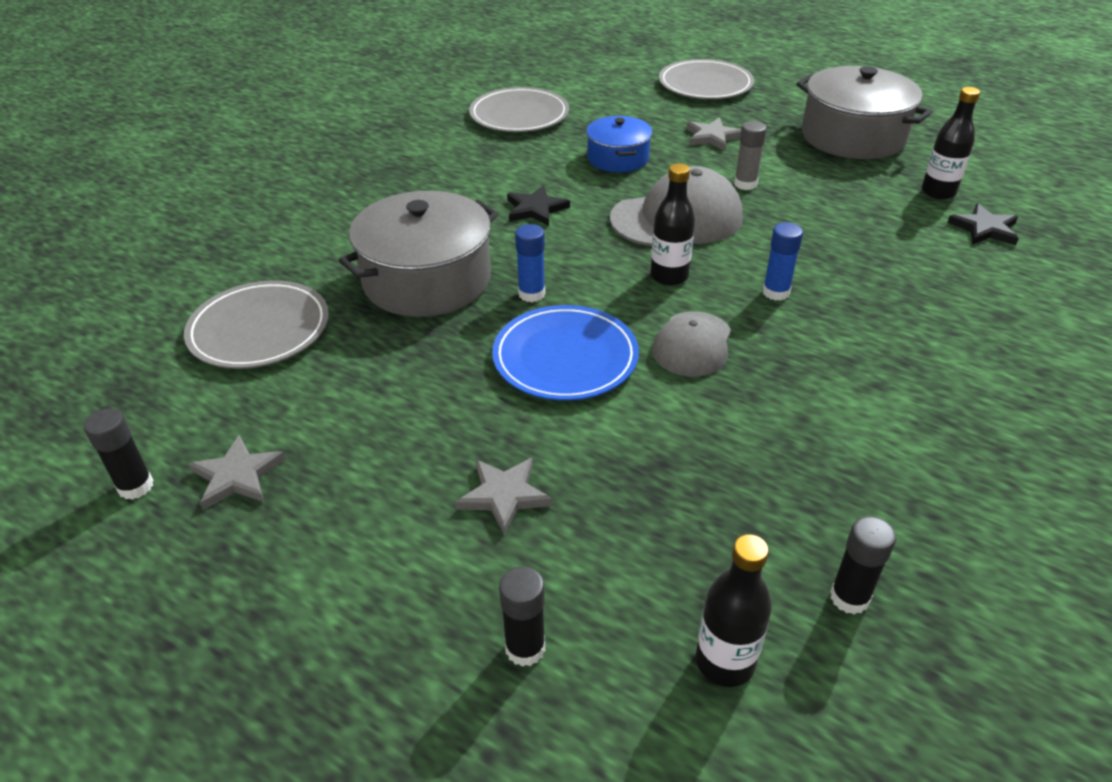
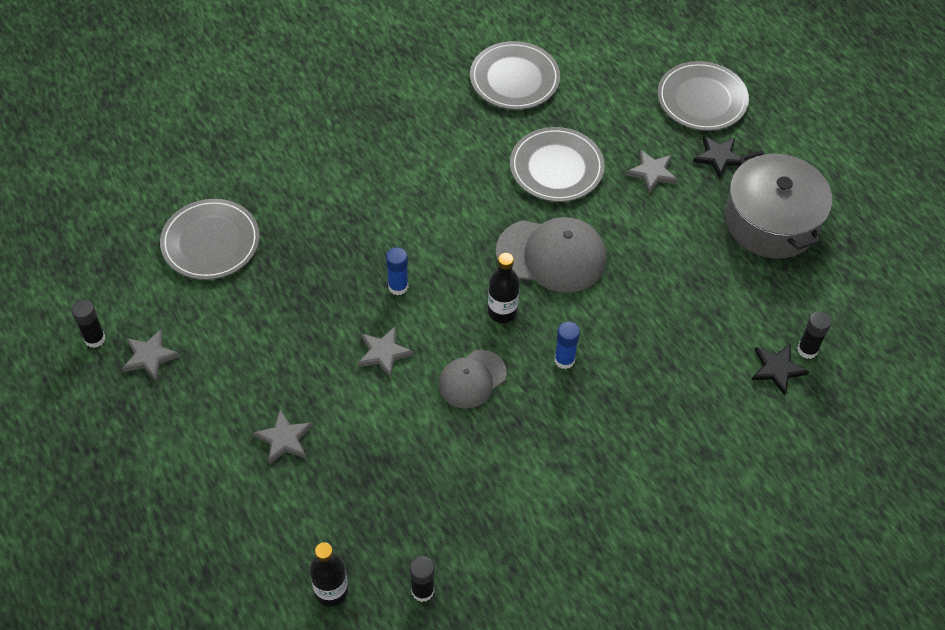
camera: 25 degrees right, 15 degrees up
grey pot [339,191,499,317] -> none
blue plate [492,305,639,401] -> grey star [357,326,414,379]
black glue stick [499,566,545,667] -> black glue stick moved to [797,311,831,359]
black star [507,185,570,226] -> black star moved to [693,135,746,179]
blue pot [586,116,652,173] -> grey plate [510,127,605,202]
grey glue stick [734,121,767,190] -> none
black bottle [922,87,980,200] -> none

